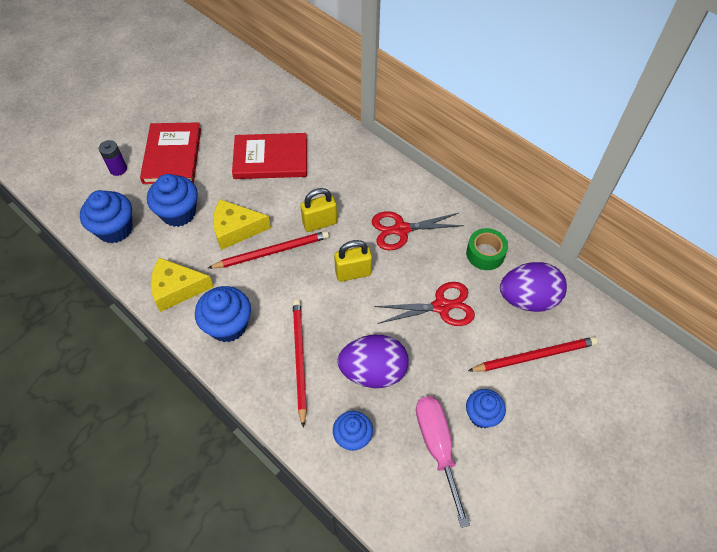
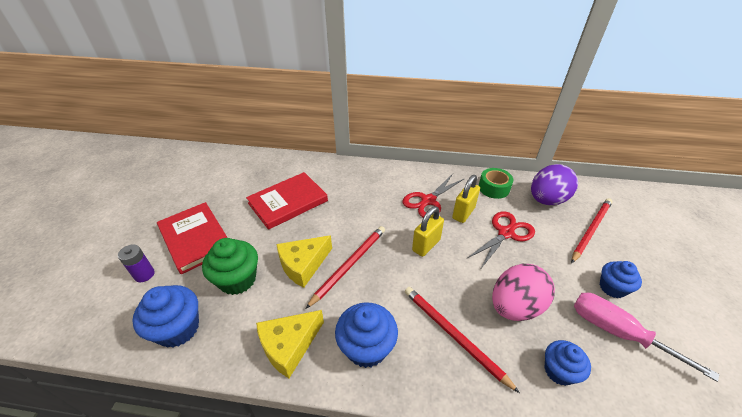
camera: 35 degrees left, 15 degrees down
blue cupcake [147,174,198,227] -> green cupcake [202,238,258,295]
yellow padlock [300,188,337,232] -> yellow padlock moved to [452,175,480,223]
purple egg [337,335,409,388] -> pink egg [492,264,555,321]

